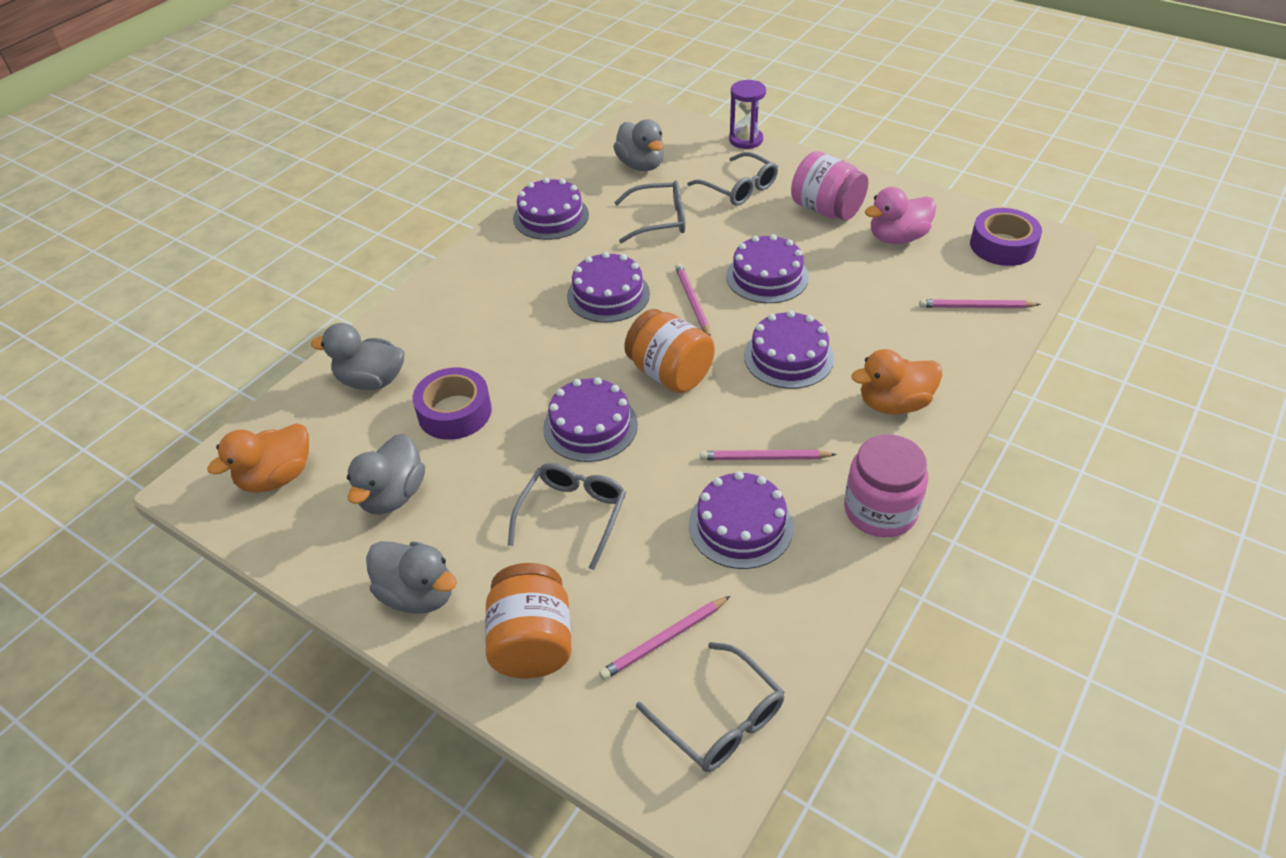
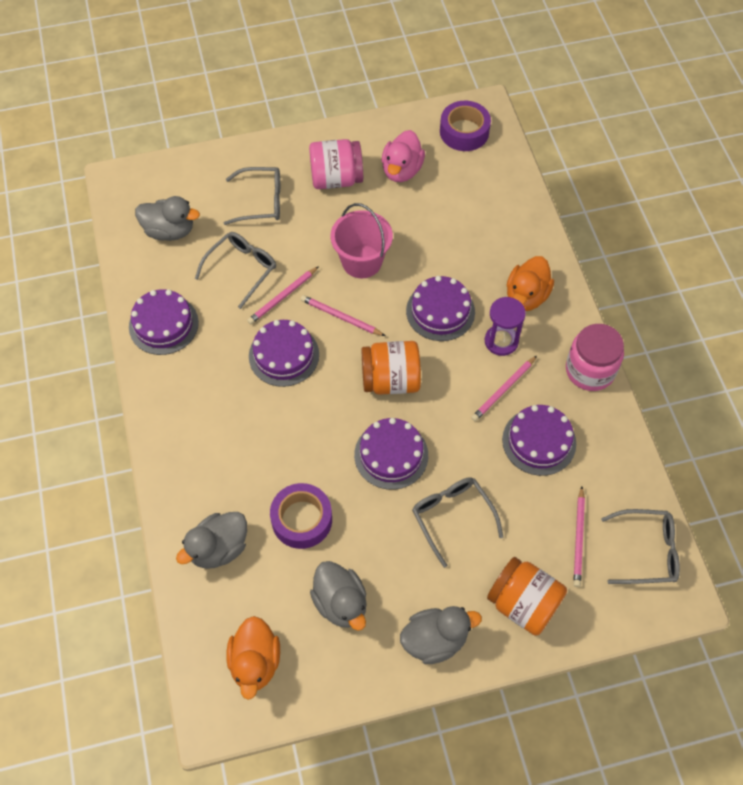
camera: 50 degrees left, 15 degrees up
purple cake [726,234,809,303] -> pink bucket [330,203,393,278]
purple hourglass [729,80,766,149] -> purple hourglass moved to [485,297,526,356]
pink pencil [919,299,1041,308] -> pink pencil moved to [247,266,319,324]

